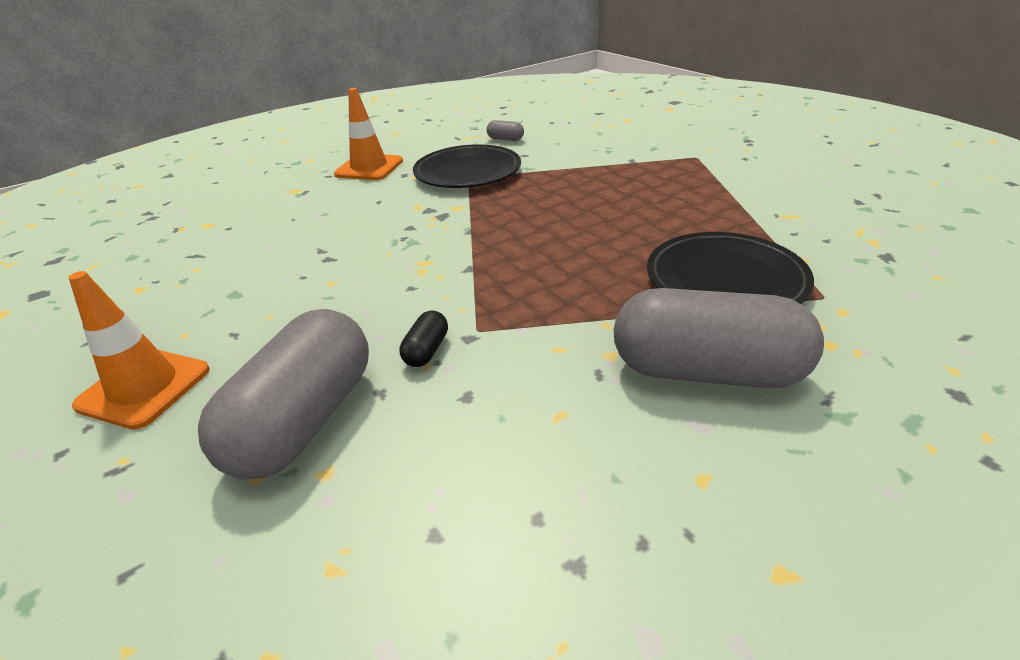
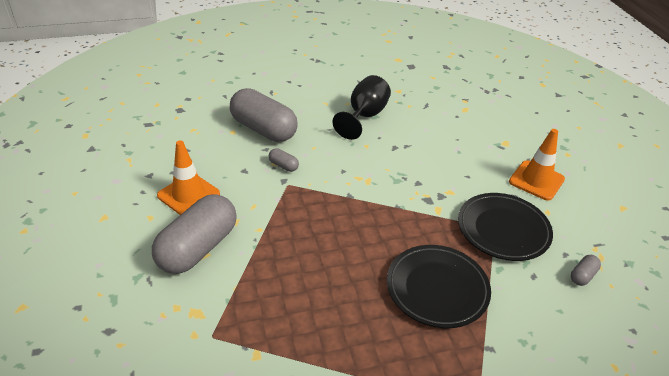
camera: 105 degrees right, 5 degrees up
orange traffic cone [69,271,210,430] -> orange traffic cone moved to [157,141,220,215]
black capsule [399,311,448,367] -> grey capsule [269,148,299,172]
black plate [647,232,814,304] -> black plate moved to [387,245,491,328]
none -> black goblet [333,75,391,140]

